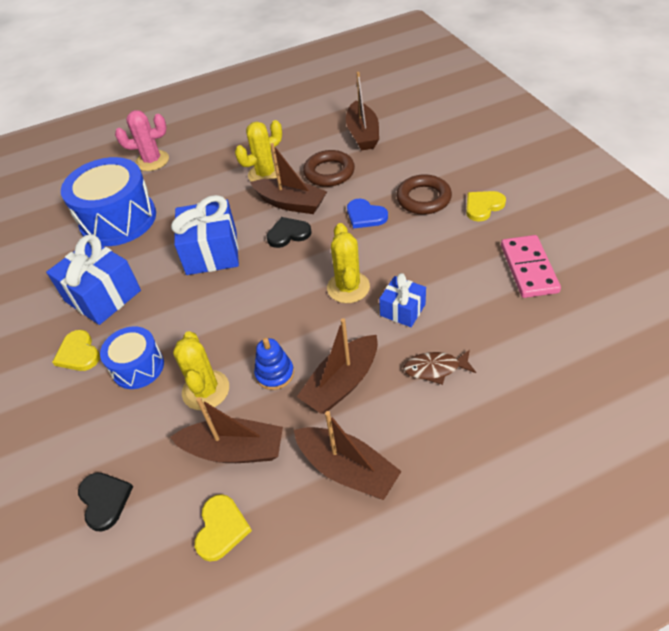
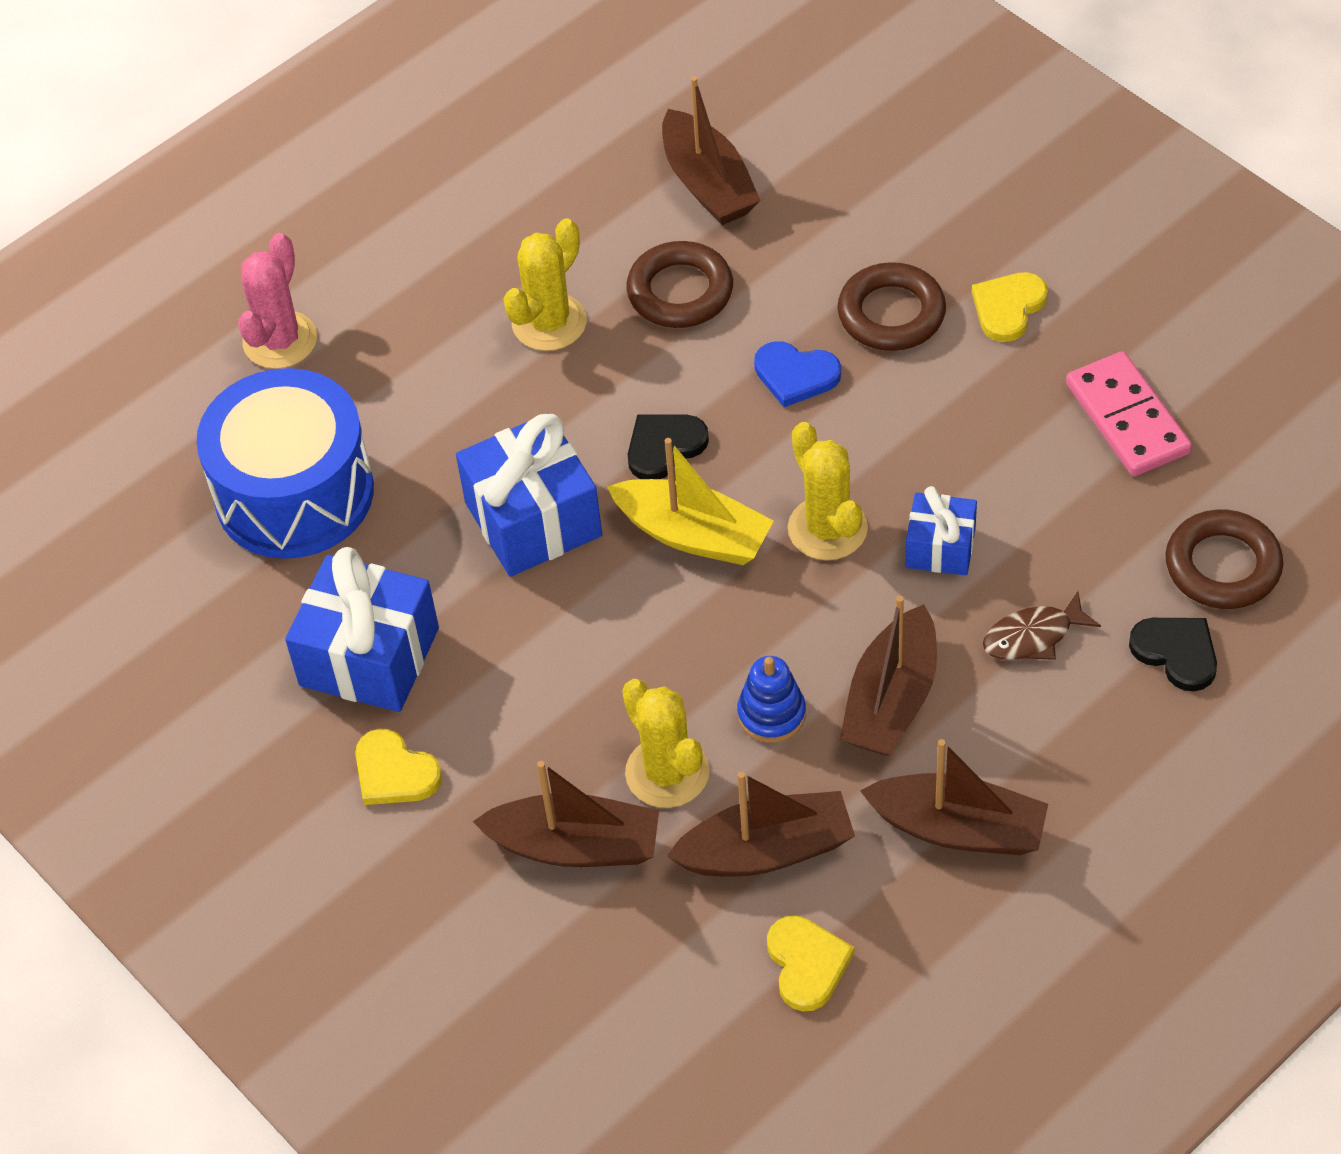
camera: 20 degrees left, 5 degrees up
black heart [78,473,133,531] -> black heart moved to [1129,618,1217,691]
blue drum [100,326,164,389] -> none
pink cactus [115,110,169,171] -> pink cactus turned 45 degrees counterclockwise [238,233,317,369]
brown boat [250,143,327,214] -> brown boat moved to [473,761,659,867]
none -> yellow boat [607,438,774,565]
none -> brown ring [1165,509,1283,609]

